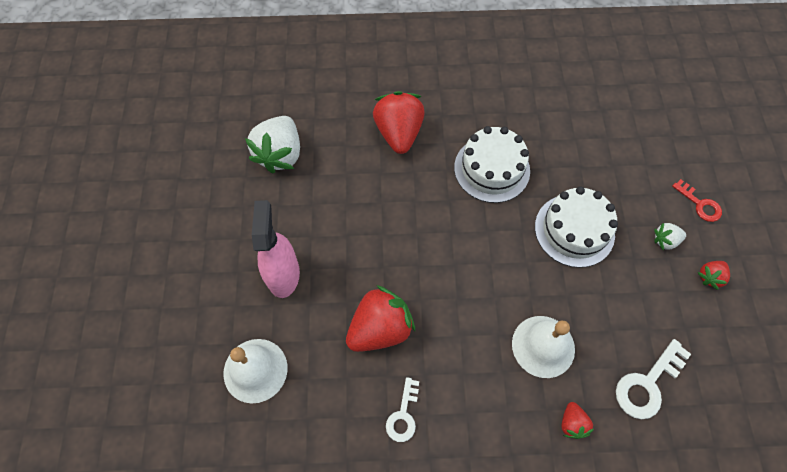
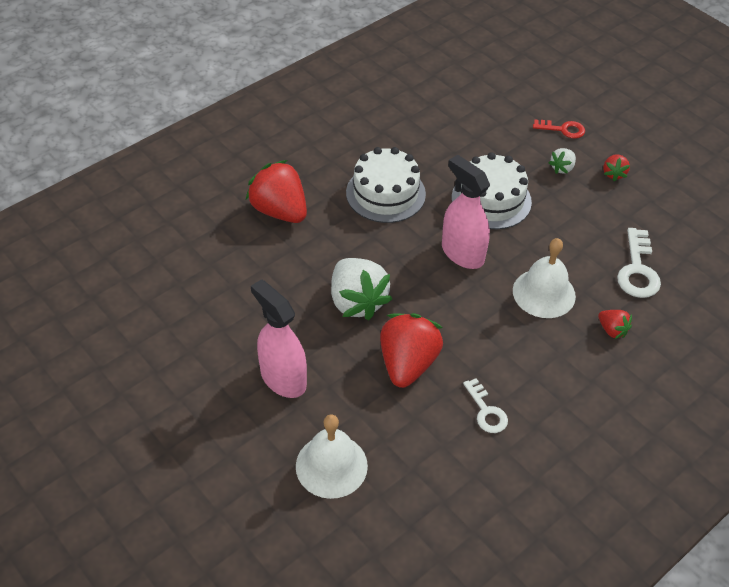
camera: 40 degrees left, 15 degrees down
white strawberry [245,116,300,173] -> white strawberry moved to [331,258,392,320]
none -> pink spray bottle [442,155,490,269]

